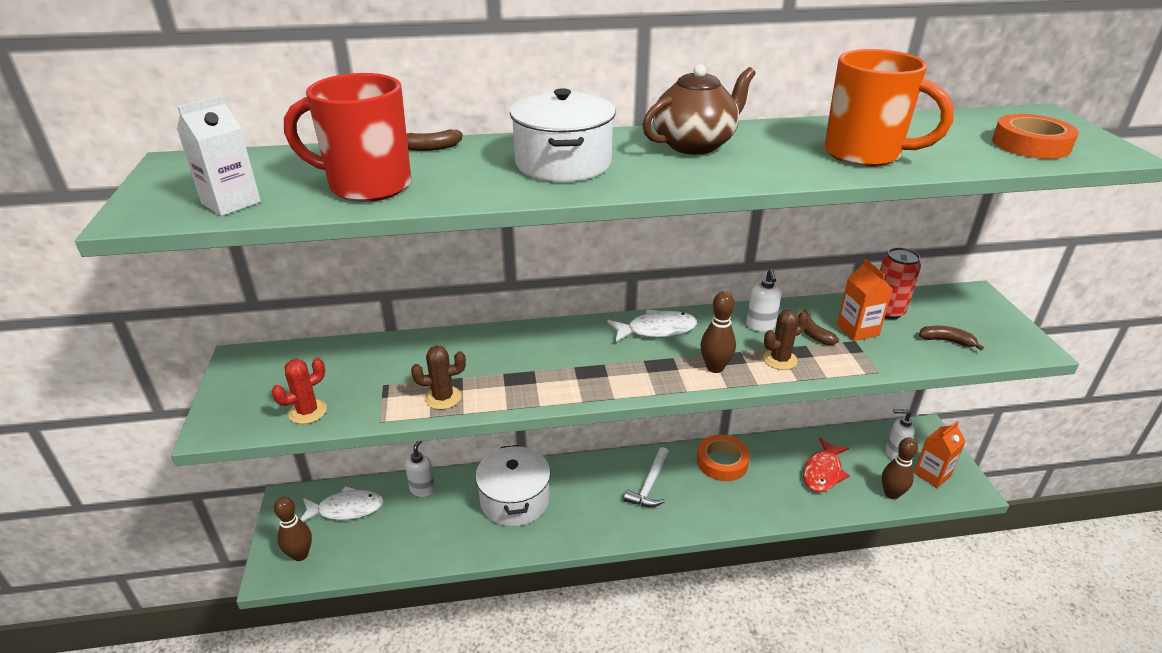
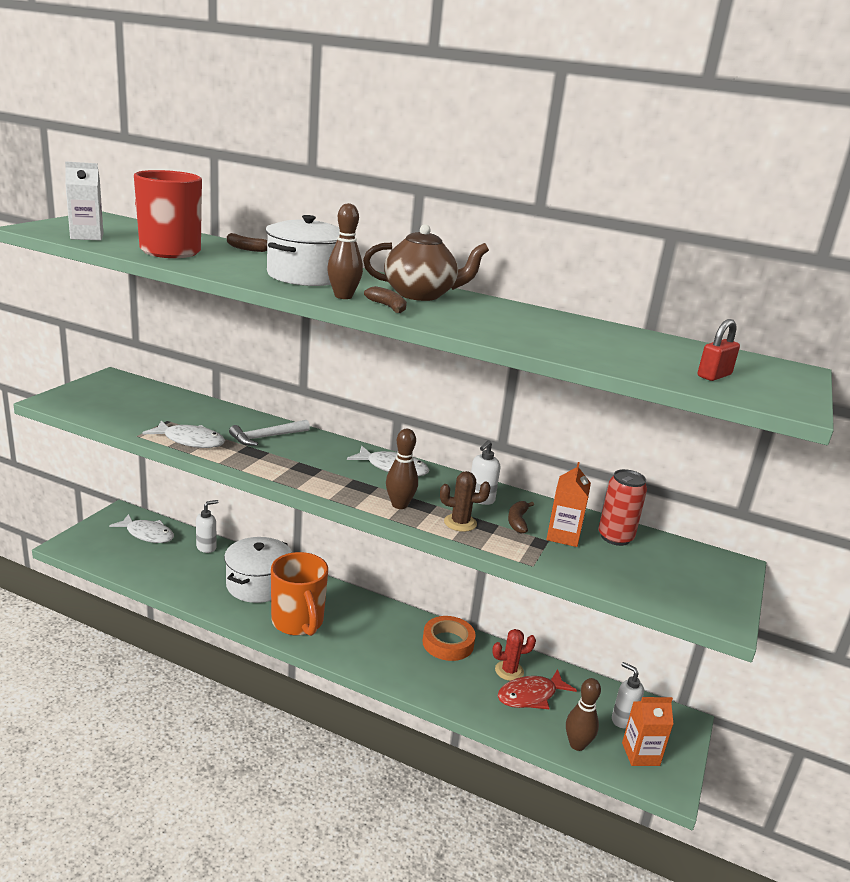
camera: 30 degrees right, 10 degrees down
red cactus [272,358,327,424] -> red cactus moved to [492,629,536,681]
brown bowling pin [274,497,312,561] -> brown bowling pin moved to [327,203,363,299]
brown cactus [411,346,466,410] -> white fish [142,420,225,448]
white hammer [624,447,669,507] -> white hammer moved to [229,420,310,446]
orange mug [824,49,954,167] -> orange mug moved to [271,552,328,636]
brown banana [919,326,984,350] -> brown banana moved to [364,286,407,313]
orange tape [992,114,1079,159] -> red padlock [698,319,740,381]

